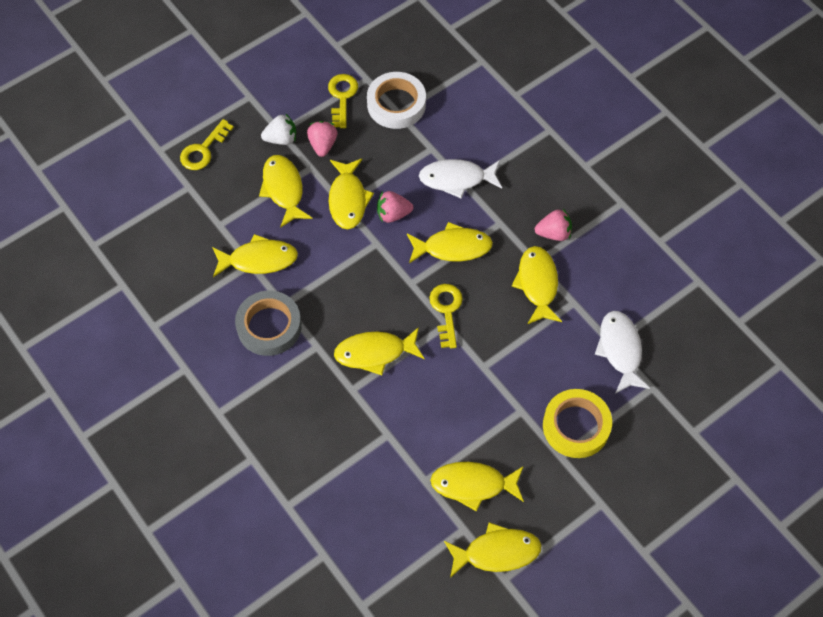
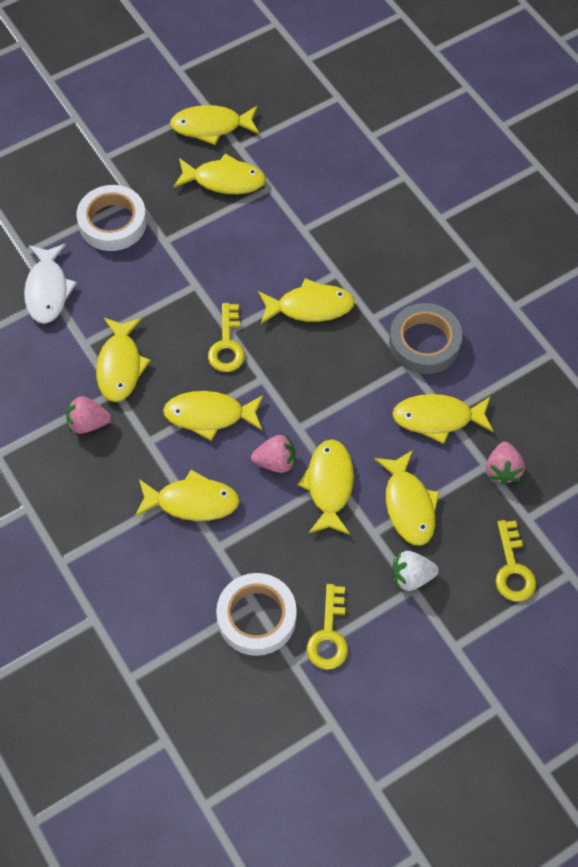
camera: 175 degrees left, 0 degrees up
yellow key [180,119,234,170] -> yellow key turned 135 degrees clockwise [496,520,536,602]
pink strawberry [307,121,337,157] -> pink strawberry moved to [486,442,525,485]
white fish [419,159,502,198] -> yellow fish [135,470,240,521]
yellow tape [543,389,612,458] -> white tape [76,185,147,251]

